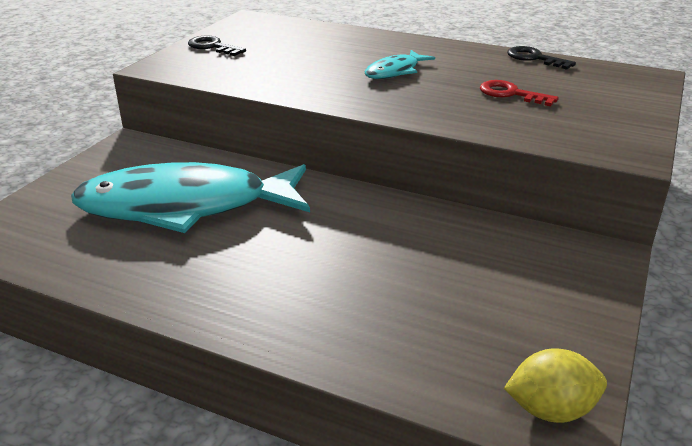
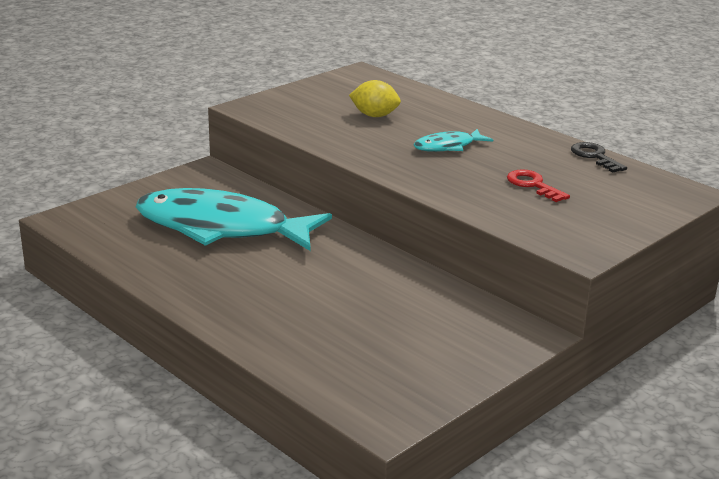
camera: 20 degrees right, 5 degrees down
black key [188,36,246,56] -> none
yellow lemon [504,348,607,423] -> yellow lemon moved to [349,80,401,117]

